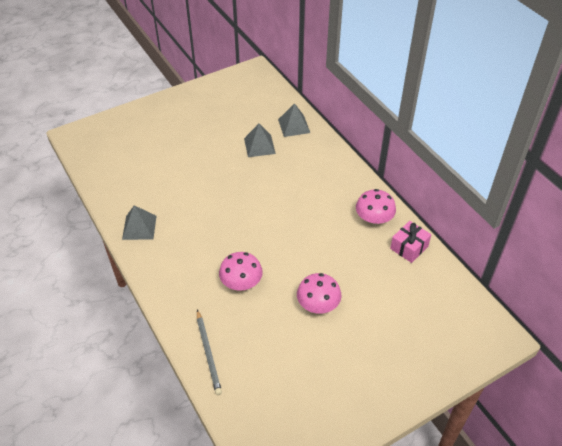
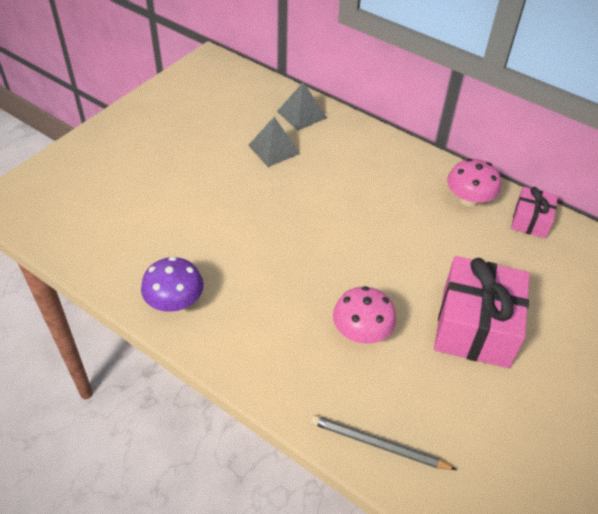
camera: 25 degrees left, 0 degrees up
grey pyramid [122,205,157,240] -> purple mushroom [141,257,204,312]
grey pencil [197,310,222,395] -> grey pencil turned 150 degrees clockwise [311,415,457,470]
pink mushroom [297,273,341,314] -> pink gift [434,256,530,368]

